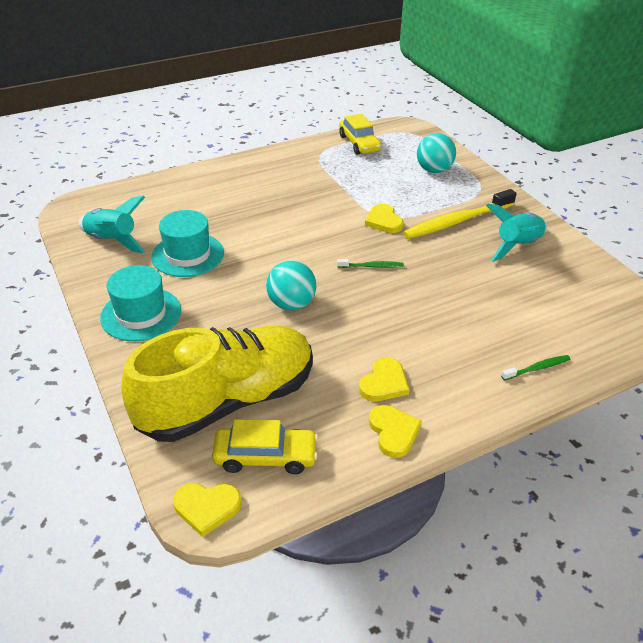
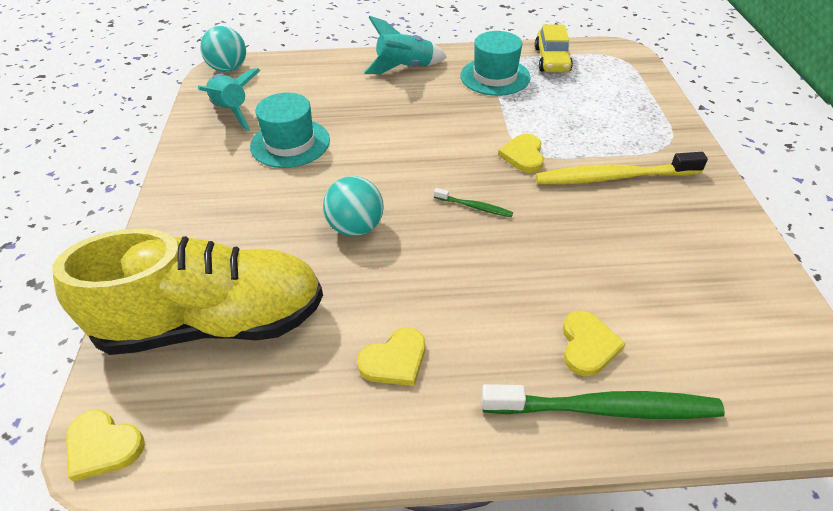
camera: 25 degrees right, 5 degrees up
turquoise hat [100,265,181,341] -> turquoise hat moved to [460,31,531,96]
yellow car [212,419,318,474] -> none
yellow heart [369,405,422,458] -> yellow heart moved to [563,311,626,376]
turquoise ball [417,133,456,173] -> turquoise ball moved to [200,26,246,72]
turquoise rocket [486,204,547,262] -> turquoise rocket moved to [364,16,447,74]
green toothbrush [501,355,570,380] -> green toothbrush [481,384,725,419], size x2.15

